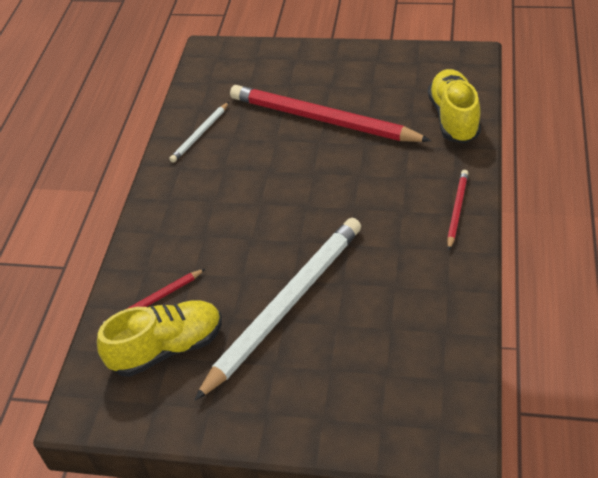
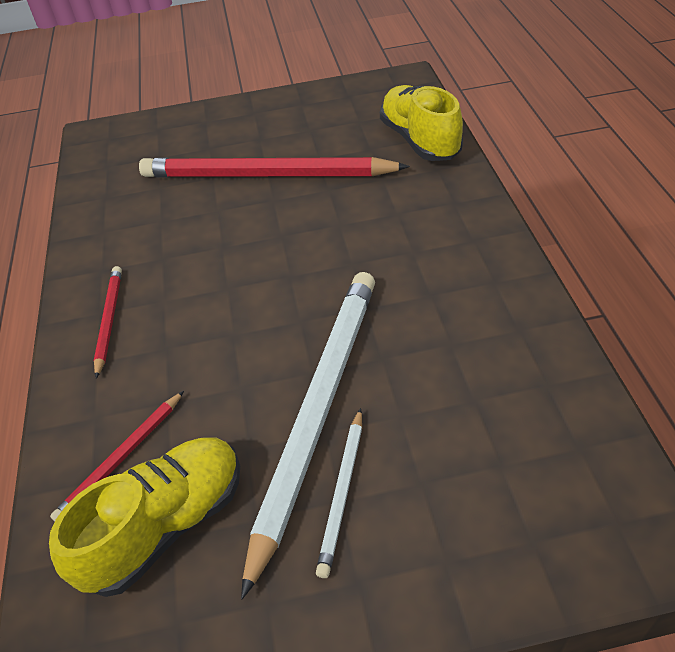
camera: 20 degrees left, 0 degrees up
white pencil [169,102,229,163] -> white pencil moved to [316,408,362,578]
red pencil [447,170,468,250] -> red pencil moved to [94,266,122,379]

